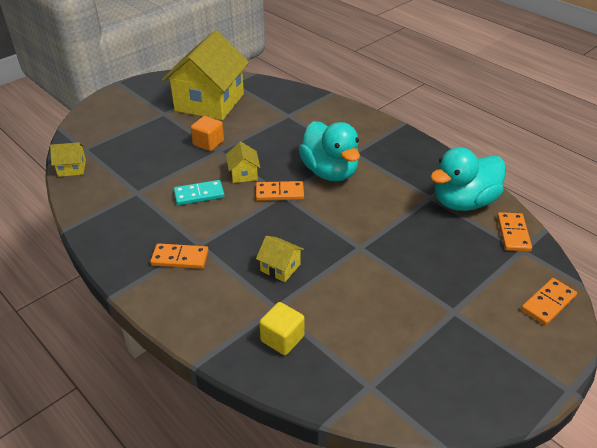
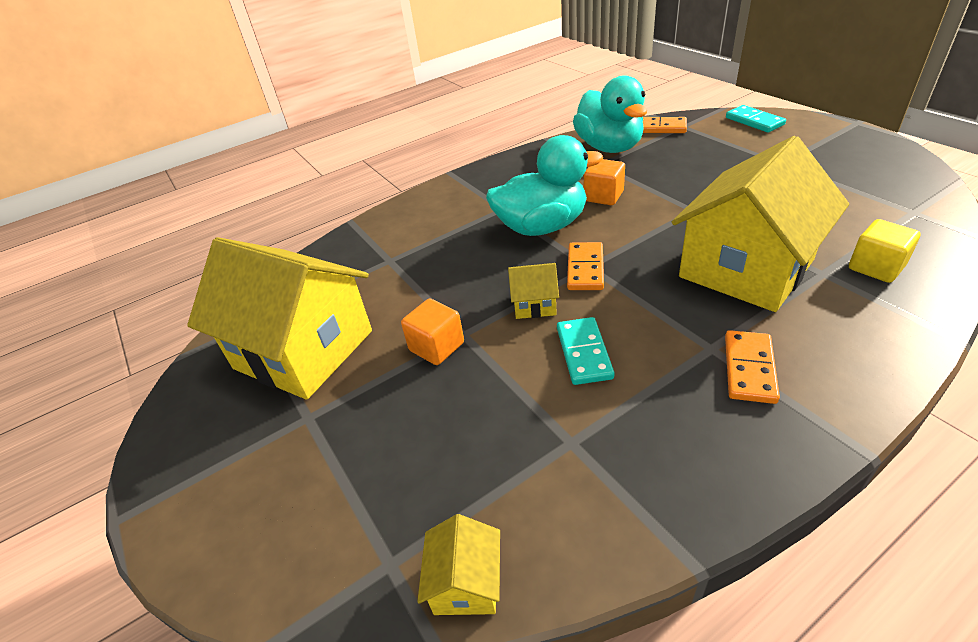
camera: 75 degrees left, 0 degrees up
yellow house [256,236,304,282] -> yellow house [672,136,849,312], size x2.45
orange domino [521,278,577,325] -> turquoise domino [726,105,786,132]
none -> orange cube [584,159,625,205]

